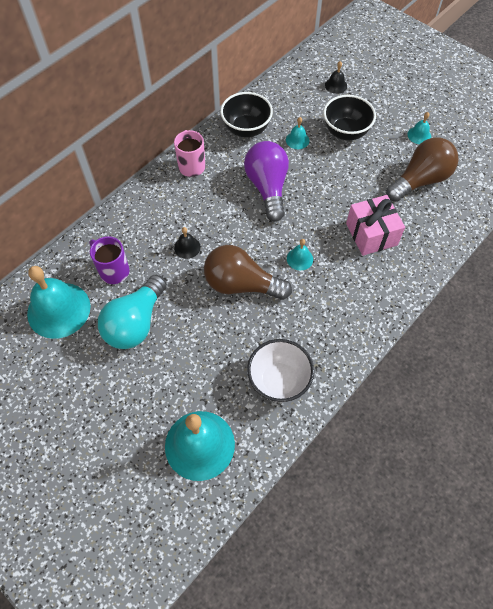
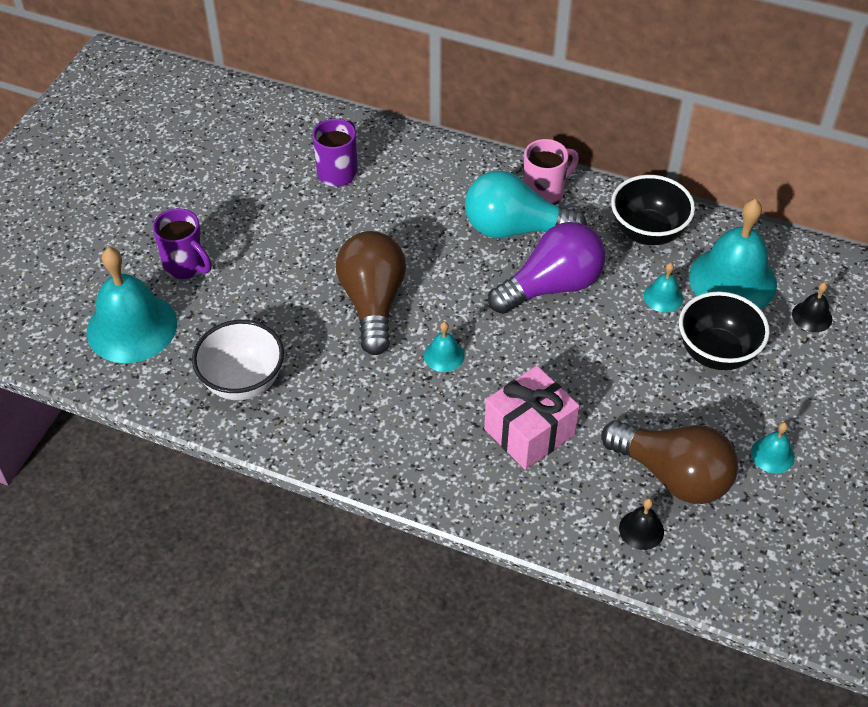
camera: 70 degrees right, 10 degrees down
turquoise bell [27,266,90,339] -> turquoise bell moved to [689,199,777,309]
turquoise light bulb [98,275,167,349] -> turquoise light bulb moved to [465,171,587,238]
black bell [174,227,201,259] -> black bell moved to [619,498,664,550]
none -> purple mug [153,208,212,279]

